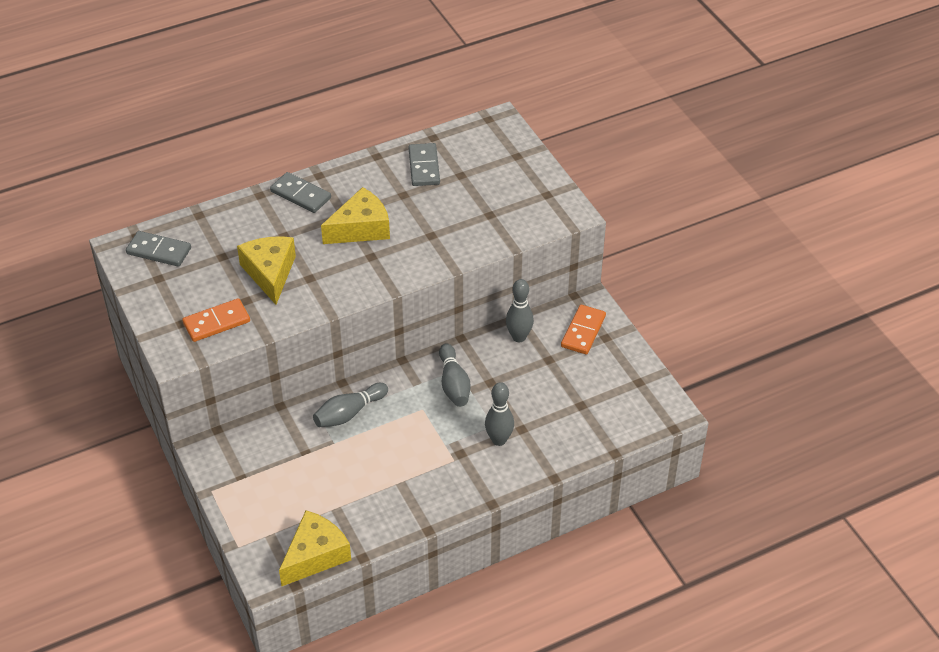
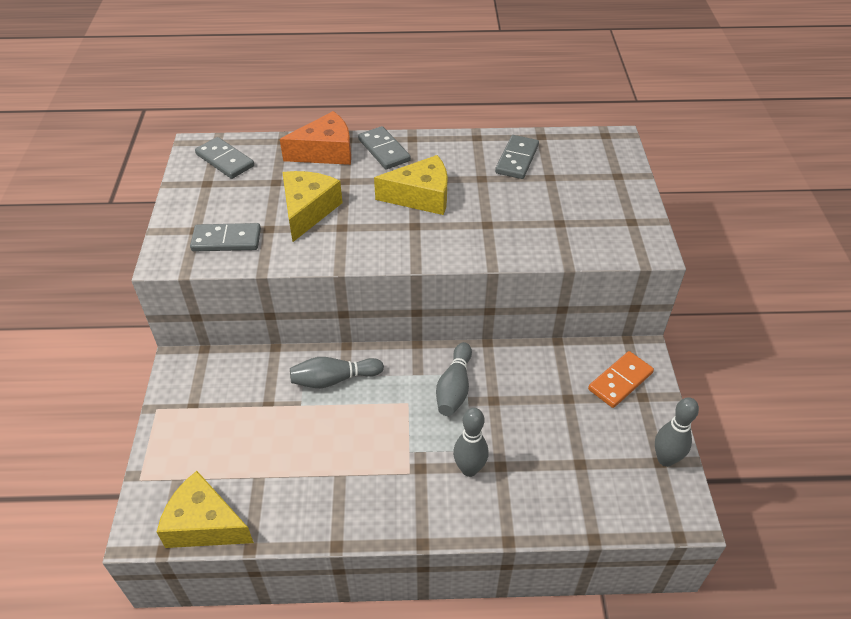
camera: 25 degrees right, 0 degrees up
orange domino [182,298,250,342] -> grey domino [190,223,261,251]
yellow cheese [279,510,351,586] -> yellow cheese turned 135 degrees counterclockwise [157,471,254,548]
grey bowling pin [506,279,534,342] -> grey bowling pin moved to [655,397,699,467]
none -> orange cheese [280,111,351,165]

